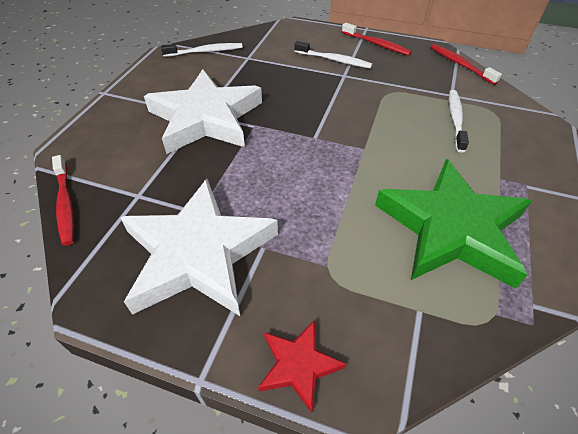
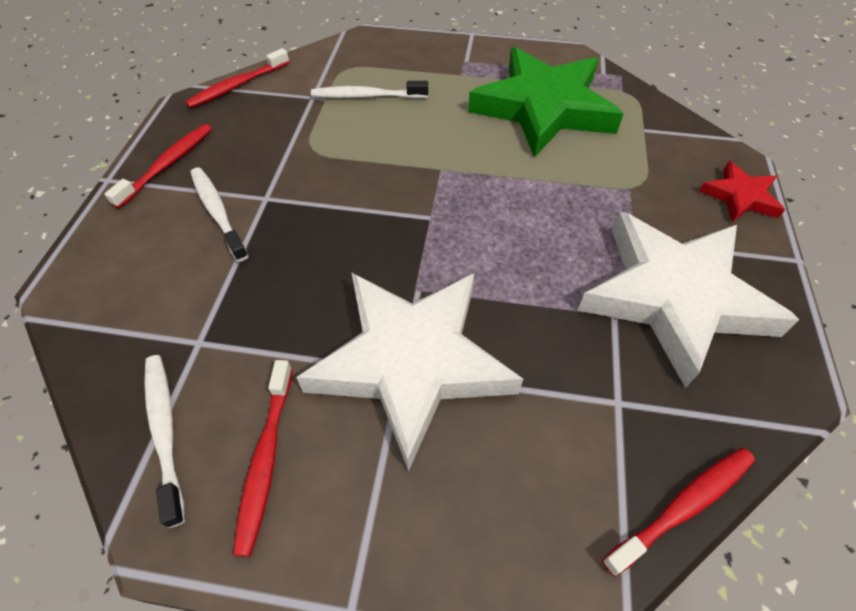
camera: 100 degrees left, 5 degrees up
white toothbrush [295,41,373,69] -> white toothbrush turned 45 degrees counterclockwise [190,167,248,262]
none -> red toothbrush [233,360,293,557]

